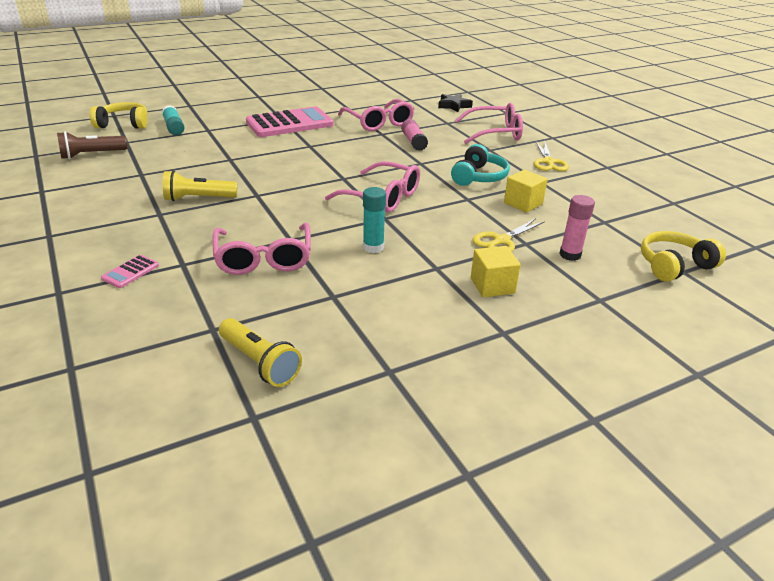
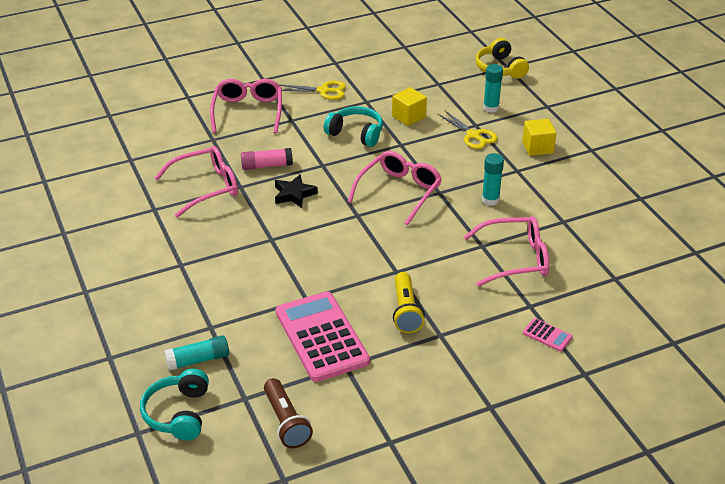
camera: 85 degrees left, 5 degrees up
yellow headphones [90,102,148,129] -> turquoise headphones [140,369,209,440]
yellow flashlight [219,318,302,387] -> none
pink calculator [246,106,334,137] -> pink calculator moved to [276,292,370,382]
black star [438,94,473,112] -> black star moved to [275,174,318,208]
pink glue stick [559,195,595,261] -> turquoise glue stick [483,64,503,113]

